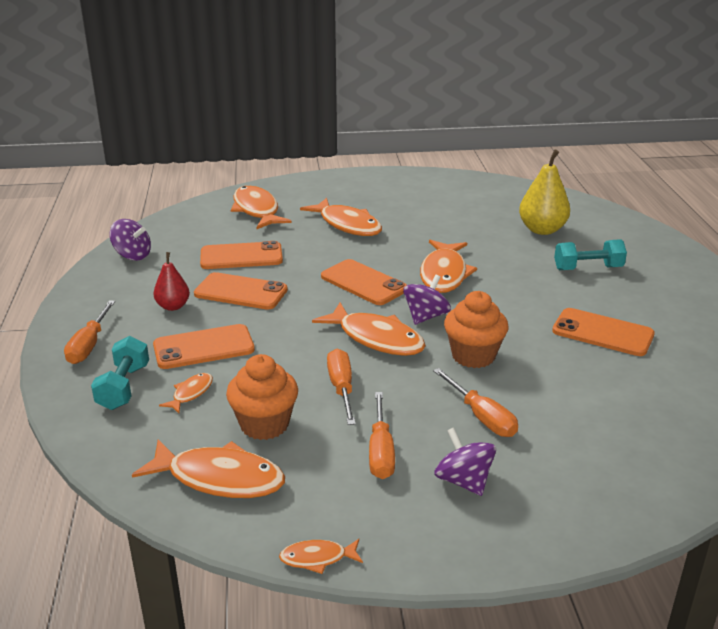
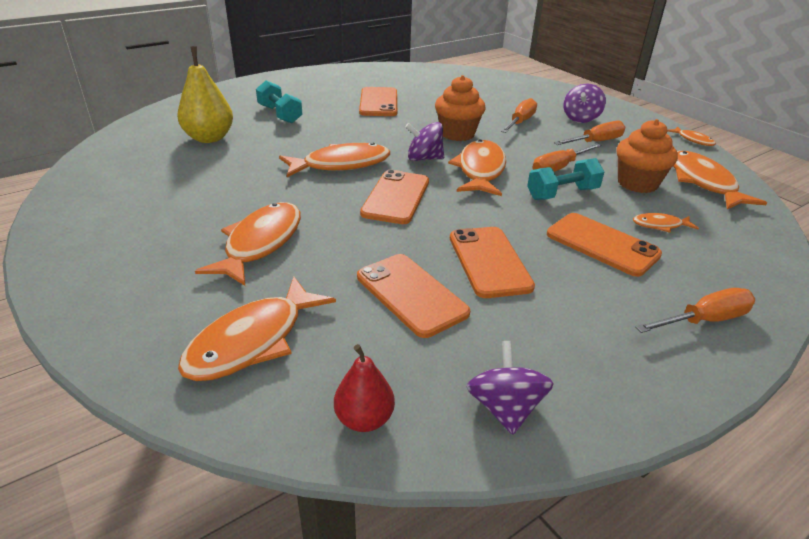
camera: 120 degrees left, 5 degrees up
turquoise dumbbell [91,336,149,410] -> turquoise dumbbell moved to [527,158,604,200]
red pear [153,252,190,311] -> red pear moved to [334,344,395,432]

